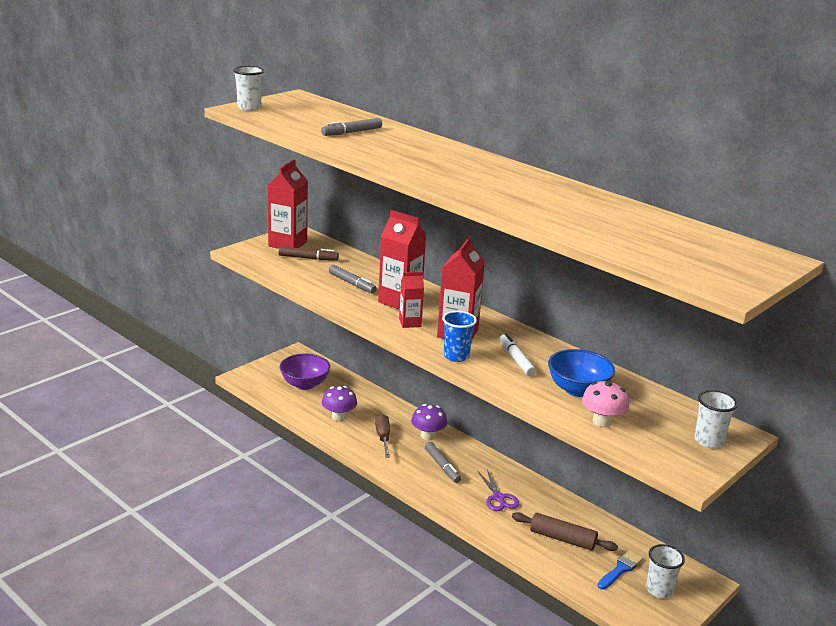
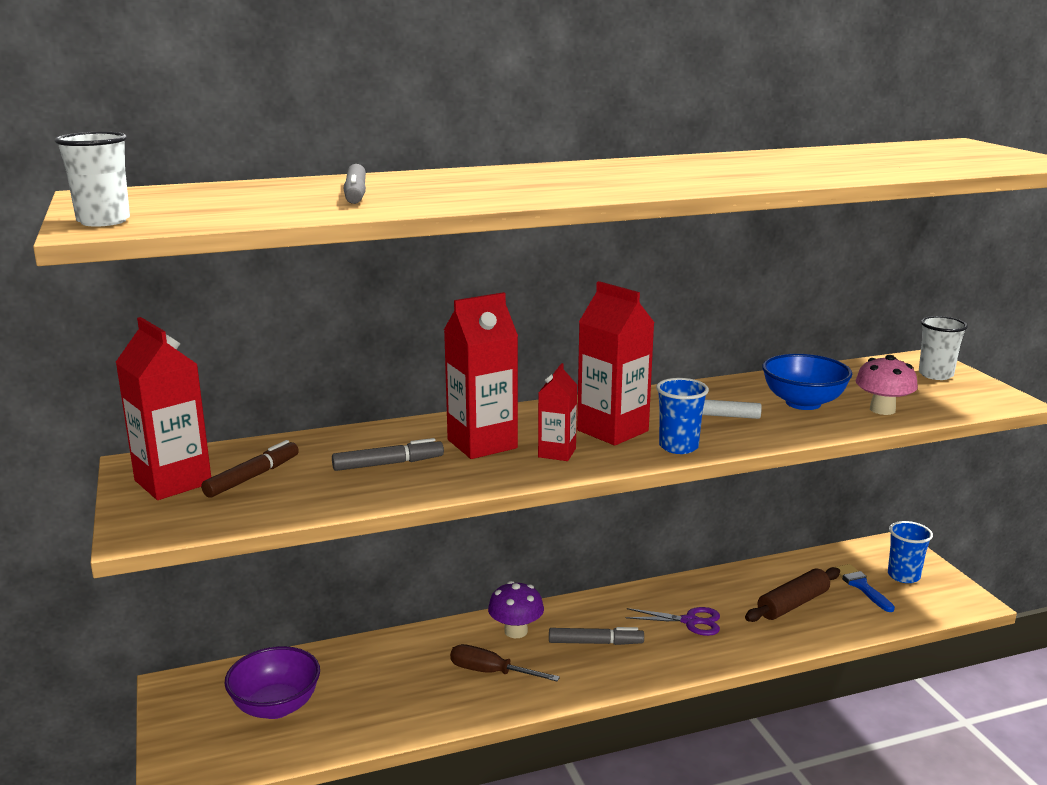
camera: 60 degrees left, 5 degrees down
purple mushroom [322,386,357,421] -> none
white cup [646,544,685,598] -> blue cup [888,521,933,583]

